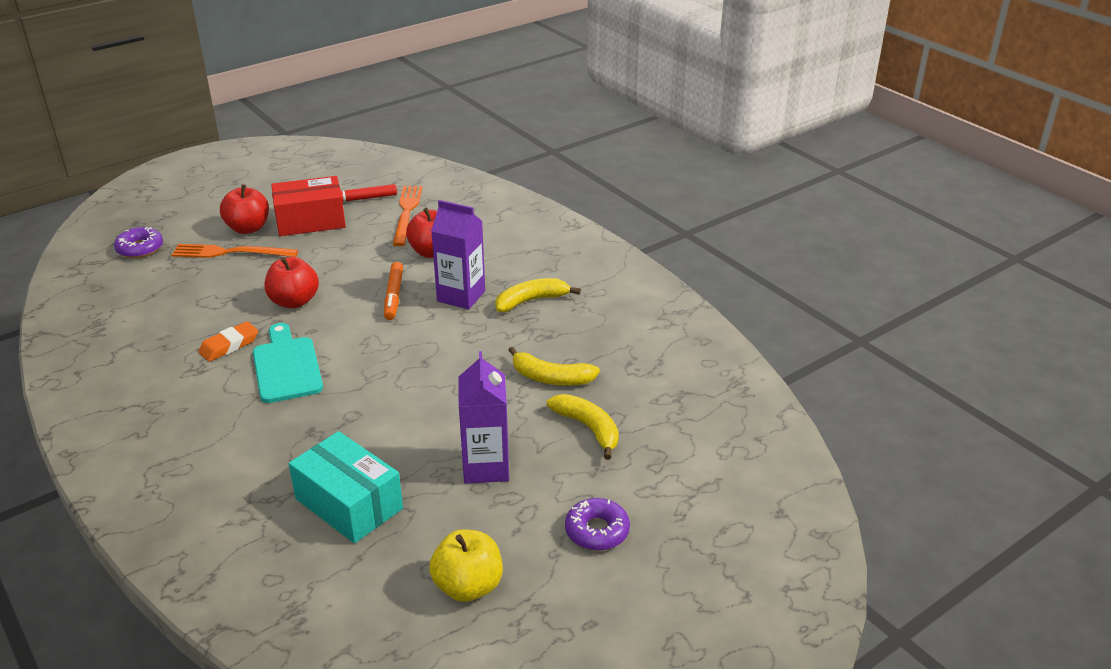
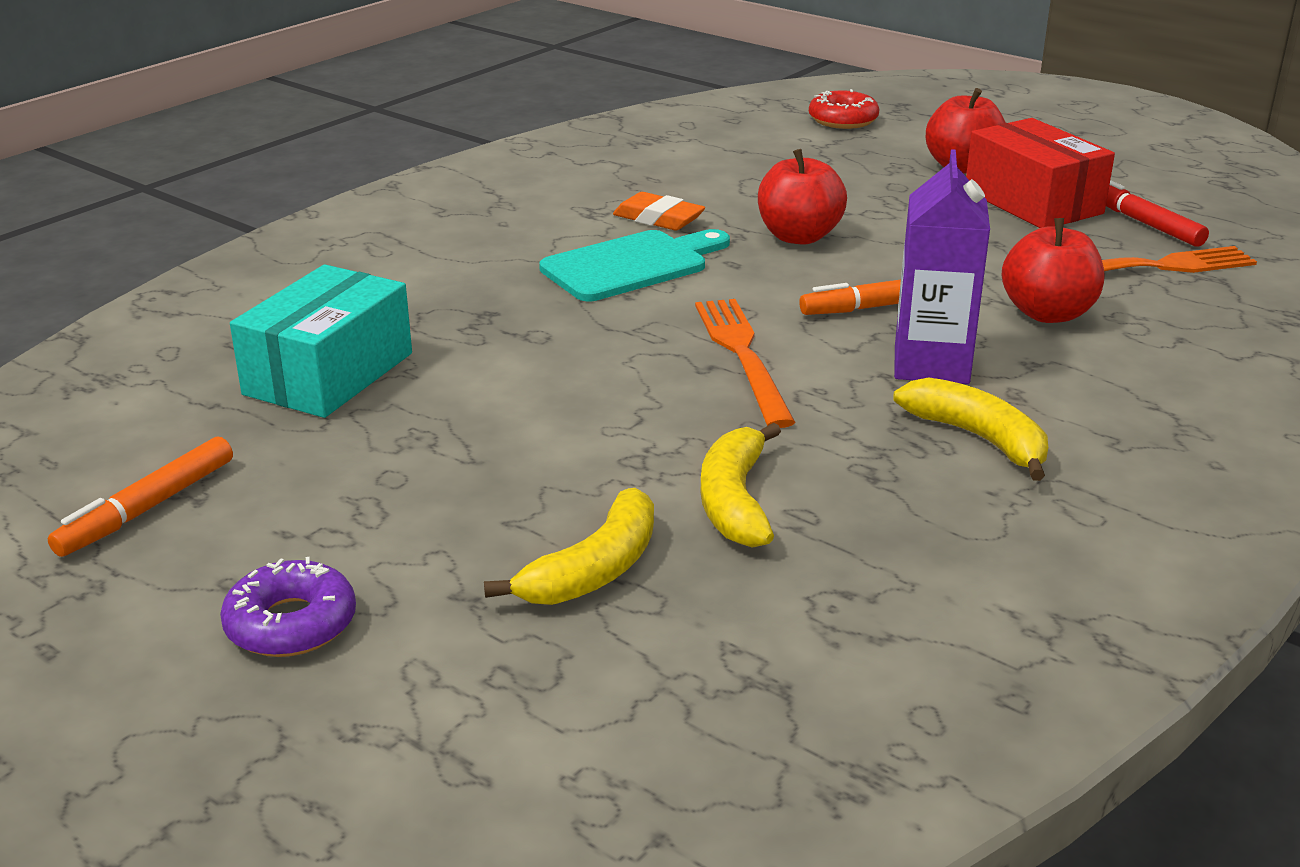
camera: 75 degrees right, 5 degrees down
purple donut [114,227,163,258] -> red donut [809,89,879,129]
orange fork [171,244,298,258] -> orange fork moved to [695,299,796,428]
yellow apple [429,530,503,602] -> orange marker [48,437,233,557]
purple carton [458,351,509,484] -> none

